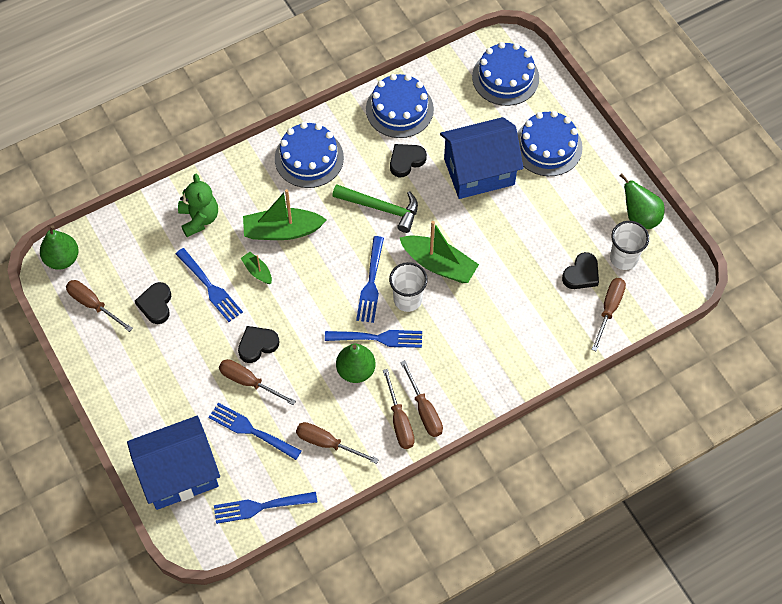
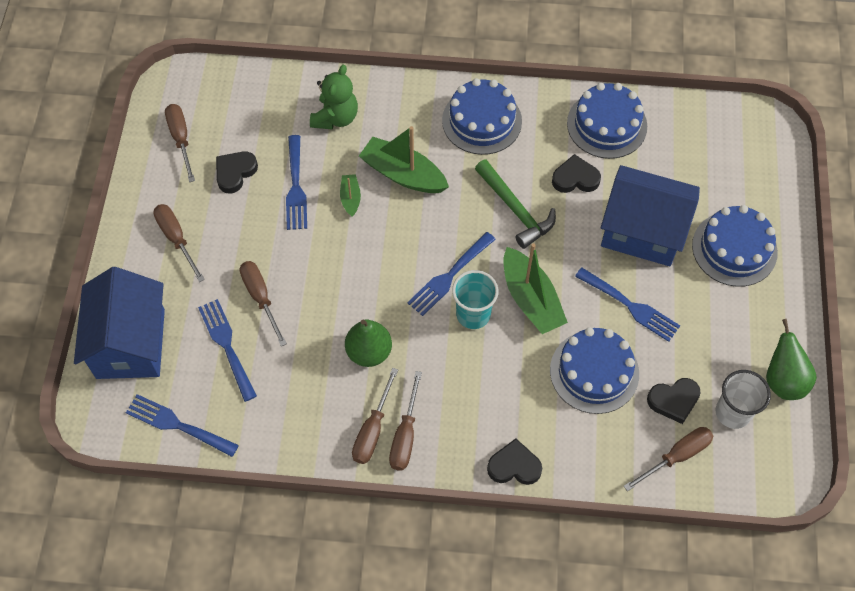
camera: 35 degrees right, 0 degrees up
green pear [40,225,79,270] -> none
blue house [127,416,220,510] -> blue house turned 75 degrees clockwise [74,267,165,379]
black heart [238,326,279,363] -> black heart moved to [487,438,542,485]
brown screwdriver [296,422,379,464] -> brown screwdriver moved to [153,204,205,282]
blue fork [325,330,422,348] -> blue fork moved to [575,267,680,342]
white cup [389,262,428,312] -> turquoise cup [452,270,499,329]
blue cake [472,42,539,106] -> blue cake moved to [550,327,639,414]

